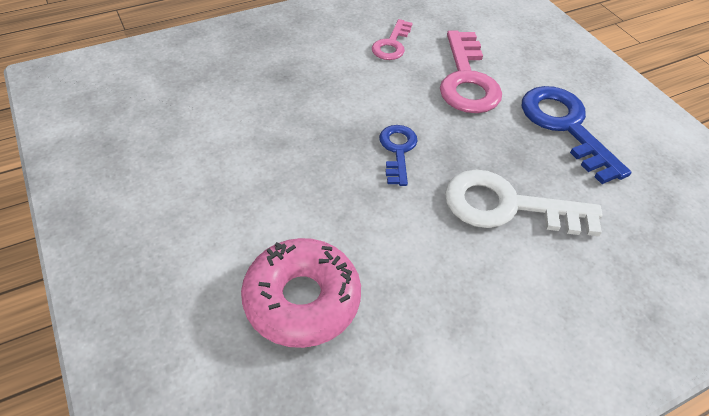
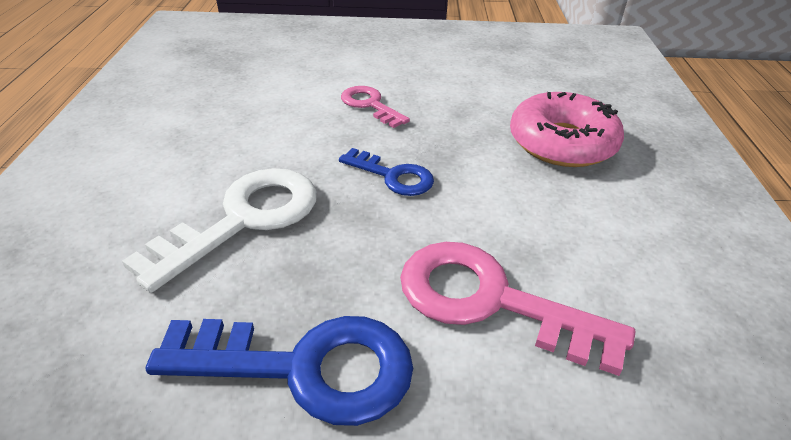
camera: 120 degrees right, 10 degrees down
pink donut [241,238,361,348] -> pink donut moved to [510,92,624,167]
pink key [372,19,412,60] -> pink key moved to [341,86,410,128]

